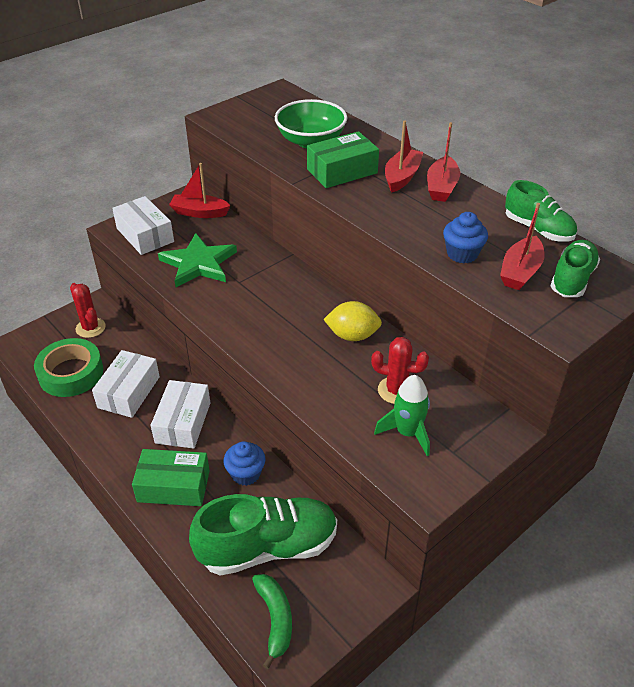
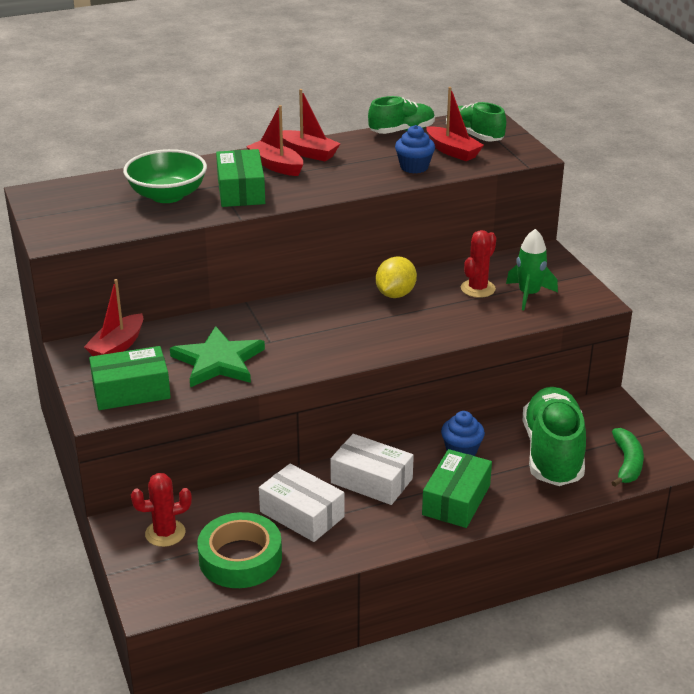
camera: 70 degrees left, 10 degrees down
white box [112,196,174,255] -> green box [89,346,171,410]
green banana [252,574,292,669] -> green banana turned 90 degrees clockwise [611,428,644,487]

